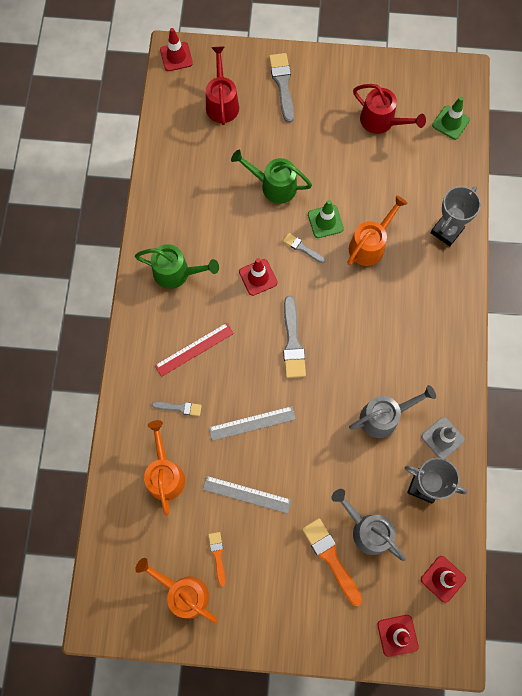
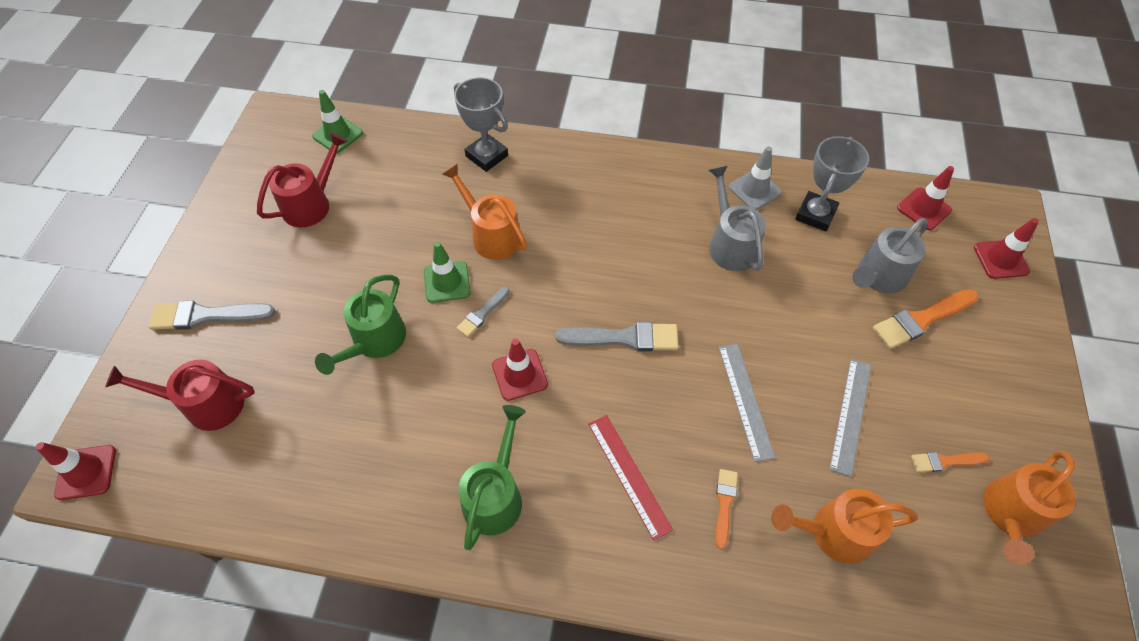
camera: 85 degrees left, 15 degrees down
grey brush [152,401,202,416] -> orange brush [715,469,738,549]

